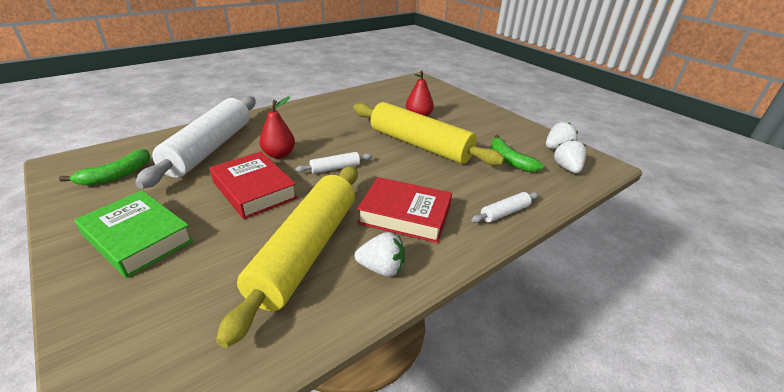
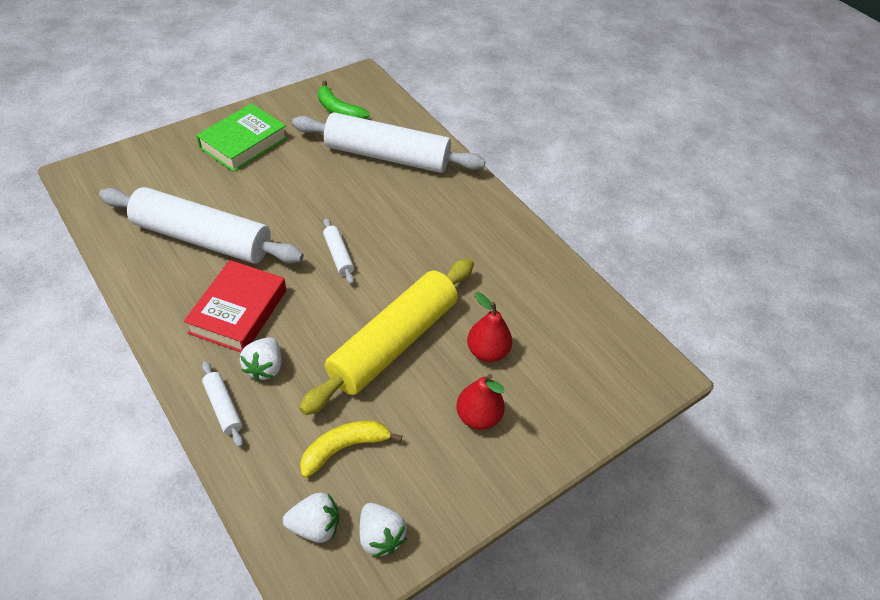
camera: 90 degrees right, 15 degrees up
red book [210,152,298,219] -> none
yellow rolling pin [216,166,358,348] -> white rolling pin [99,187,304,264]
red pear [260,96,295,159] -> red pear moved to [456,374,505,430]
white strawberry [355,232,405,276] -> white strawberry moved to [240,337,282,381]
green banana [491,135,544,172] -> yellow banana [300,421,402,478]

